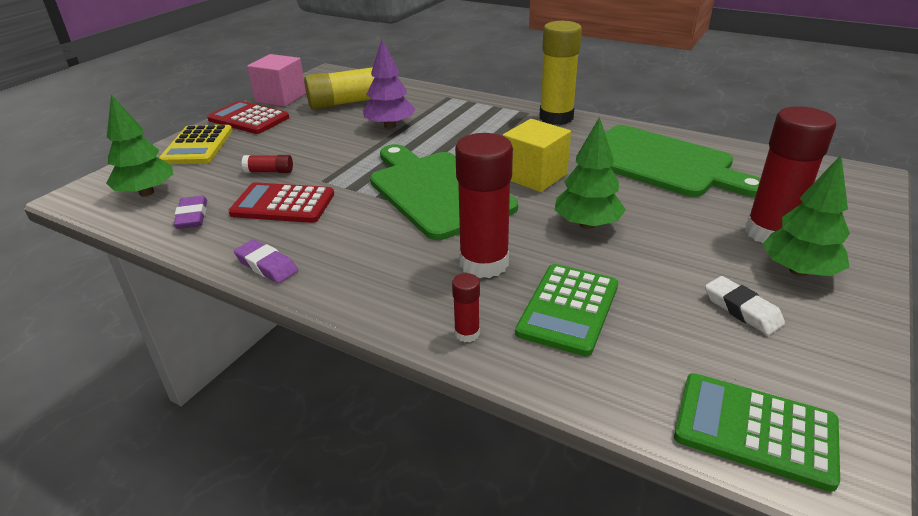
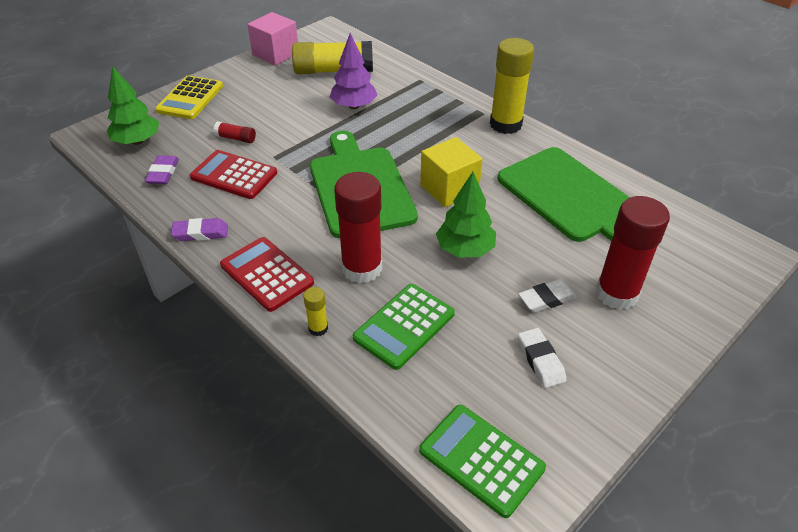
camera: 15 degrees right, 10 degrees up
red calculator [207,101,289,134] -> red calculator moved to [220,237,314,312]
purple eraser [234,240,298,283] -> purple eraser turned 60 degrees counterclockwise [171,218,228,241]
red glue stick [452,273,480,342] -> yellow glue stick [303,287,328,336]
green tree [762,155,850,277] -> none
none -> white eraser [518,279,577,313]

